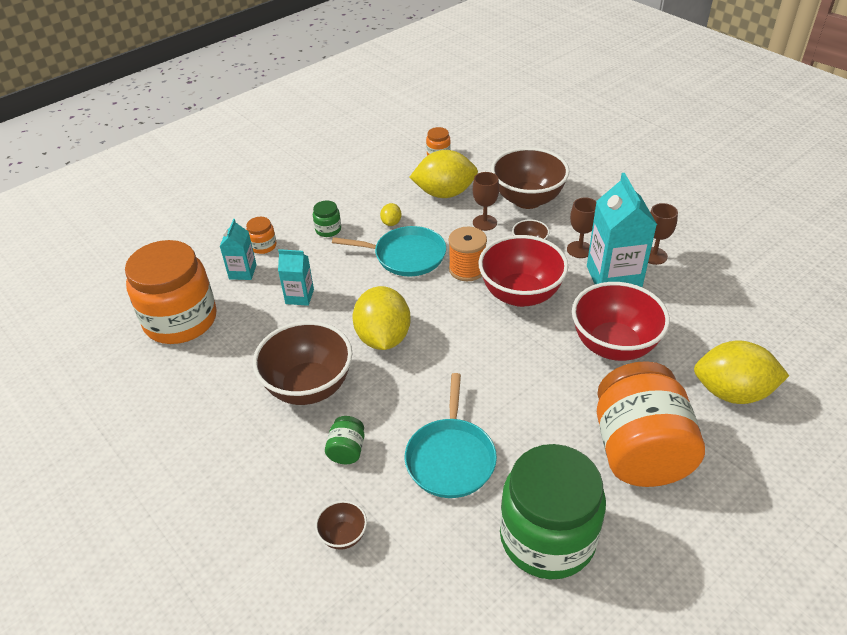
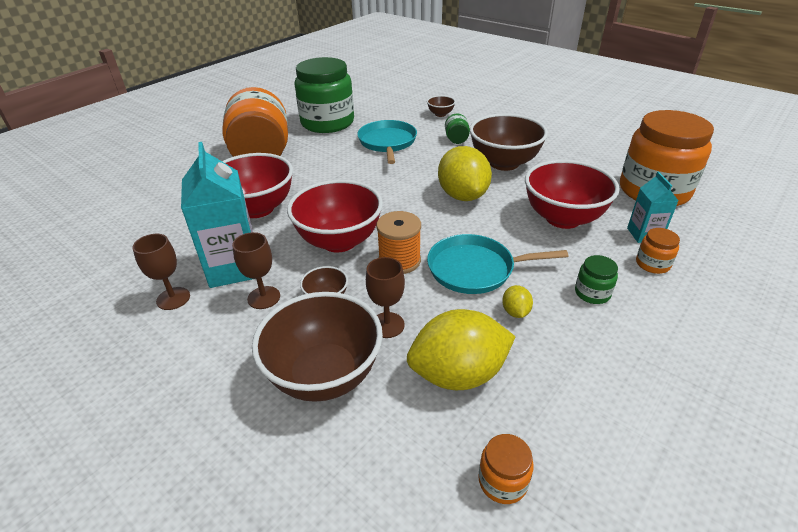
camera: 170 degrees right, 5 degrees down
turquoise carton [278,249,314,306] -> red bowl [525,160,620,229]
yellow lemon [694,341,789,404] -> none

